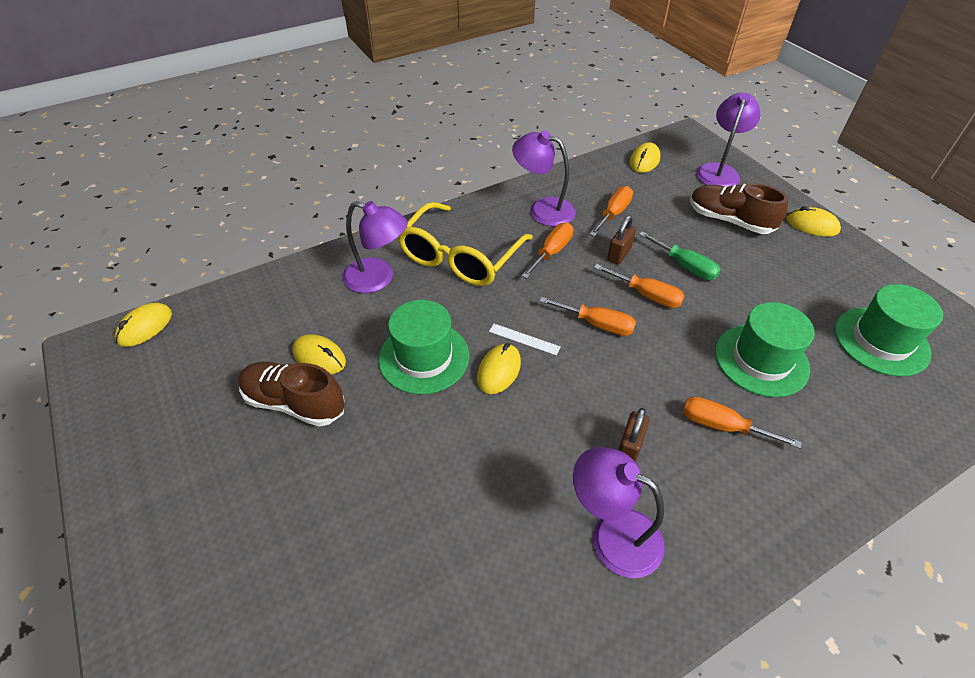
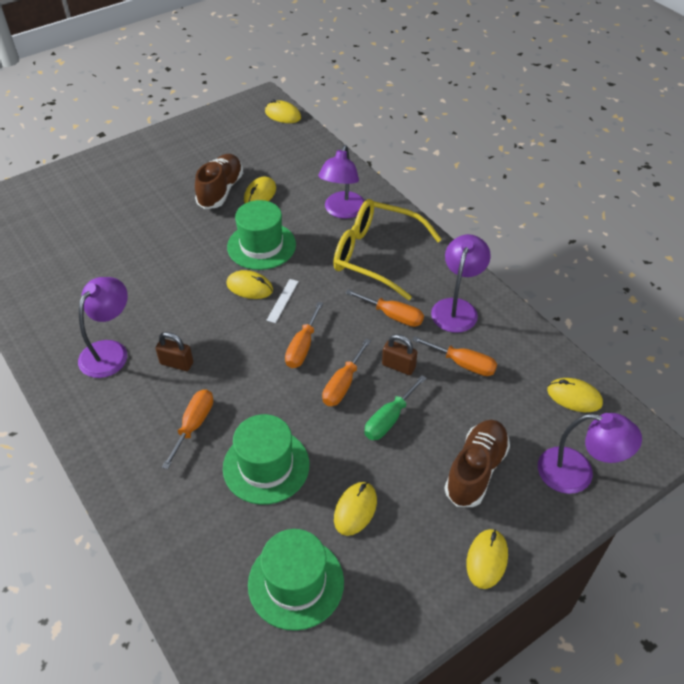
camera: 85 degrees right, 0 degrees up
none -> yellow mouse [334,482,377,536]

